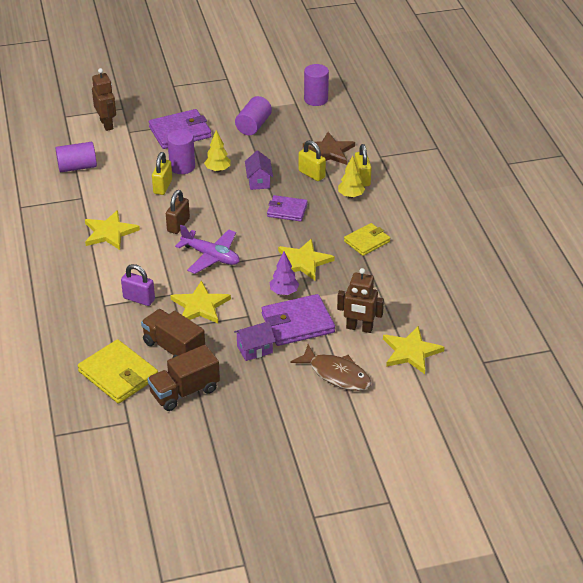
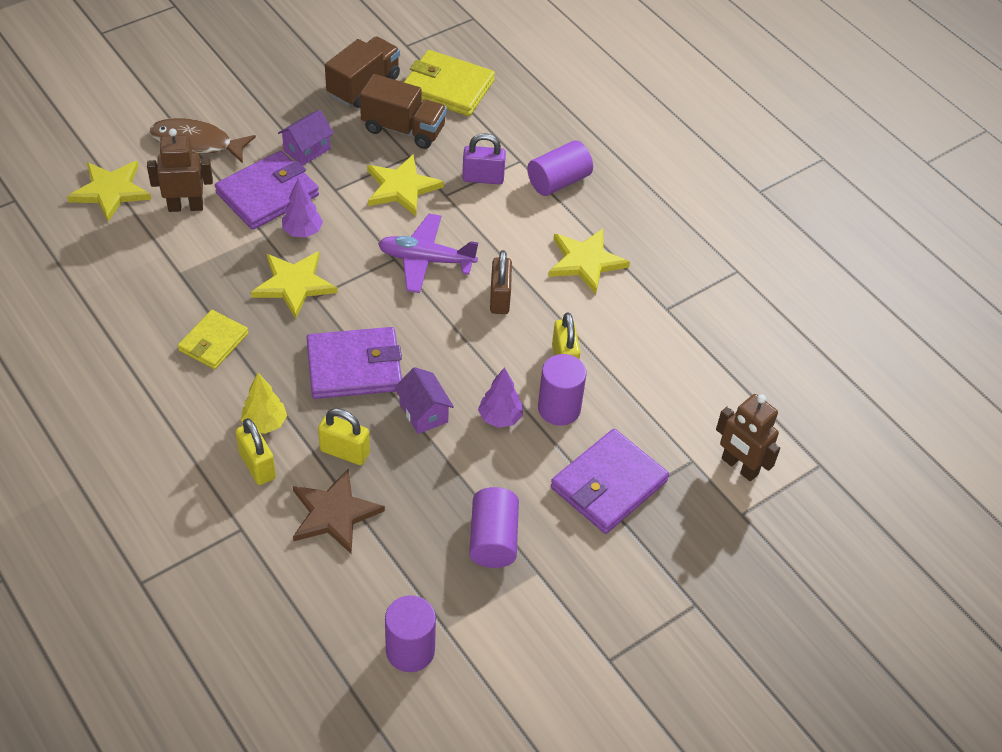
camera: 155 degrees right, 10 degrees up
purple cylinder [56,142,97,172] -> purple cylinder moved to [527,140,593,196]
yellow tree [204,130,231,172] -> purple tree [478,367,523,428]
purple wallet [267,195,308,222] -> purple wallet [307,327,402,399], size x1.57

